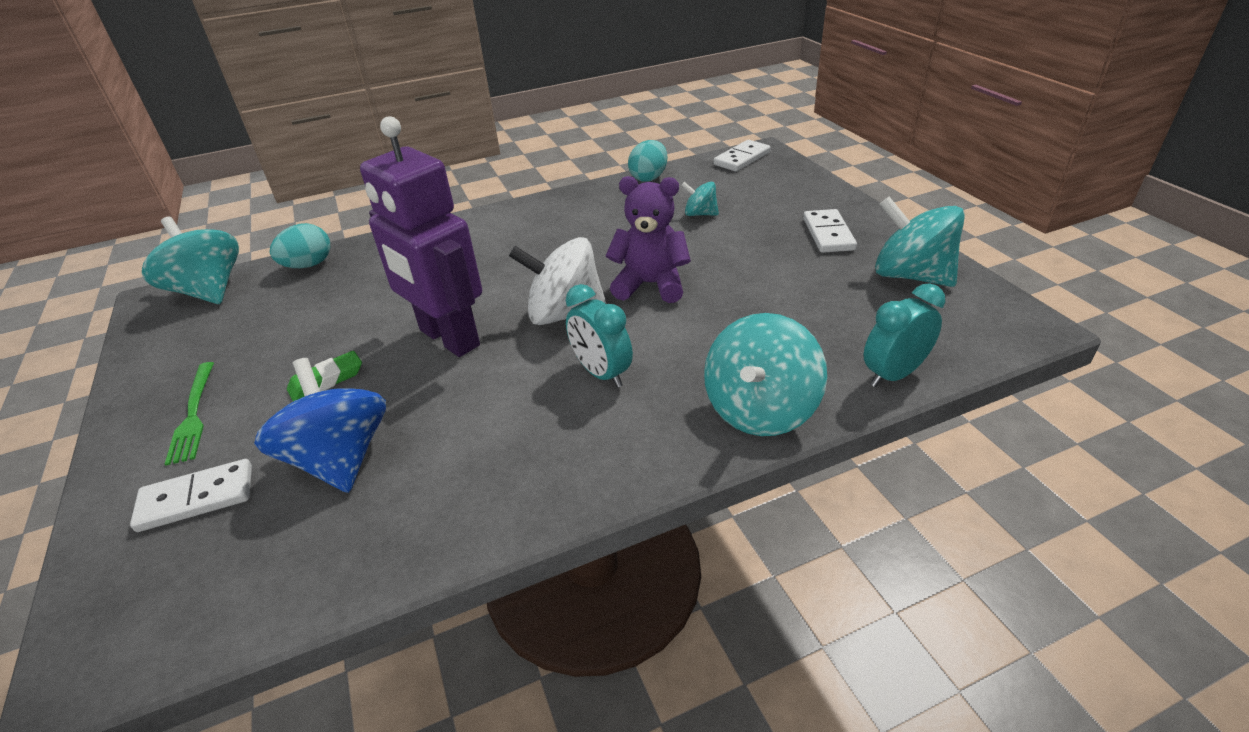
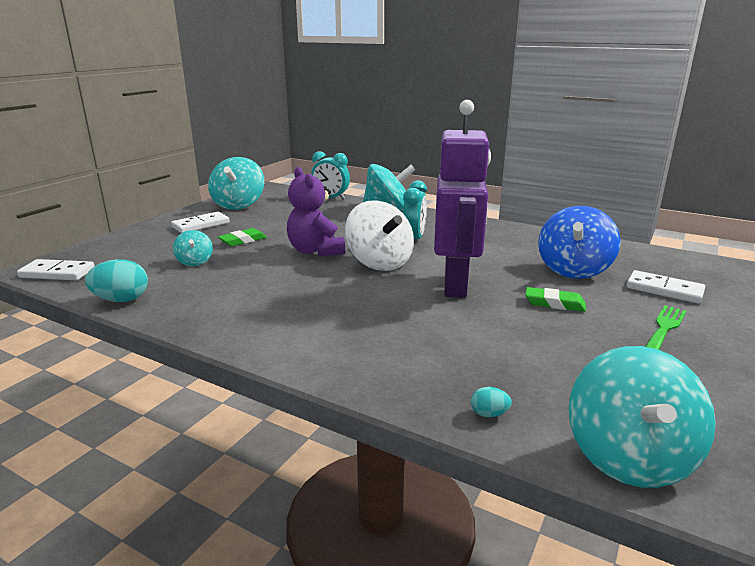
camera: 130 degrees left, 15 degrees down
turquoise egg [270,223,330,268] -> turquoise egg [471,387,512,417], size x0.50
none -> green eraser [218,228,267,247]

